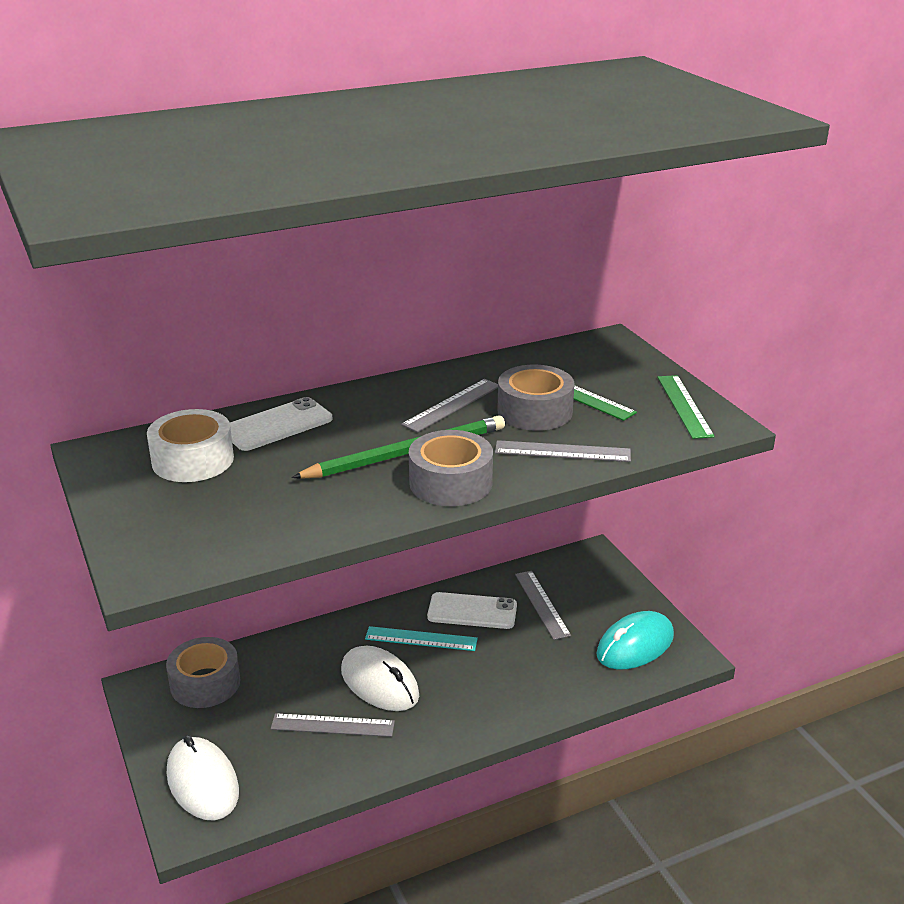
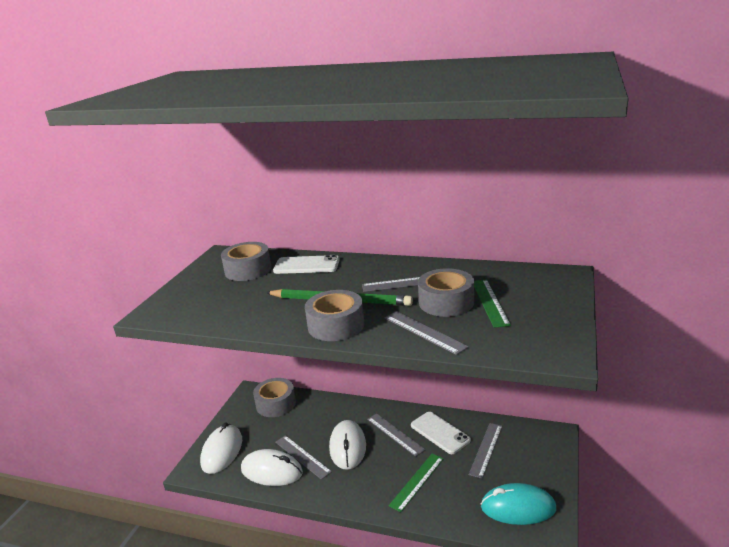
camera: 45 degrees right, 5 degrees down
white tape [147,409,234,482] -> grey tape [221,242,271,281]
turquoise ruler [365,626,478,651] -> grey ruler [367,414,425,457]
green ruler [657,375,715,439] -> green ruler moved to [389,454,444,512]
none -> white mouse [241,449,303,486]

